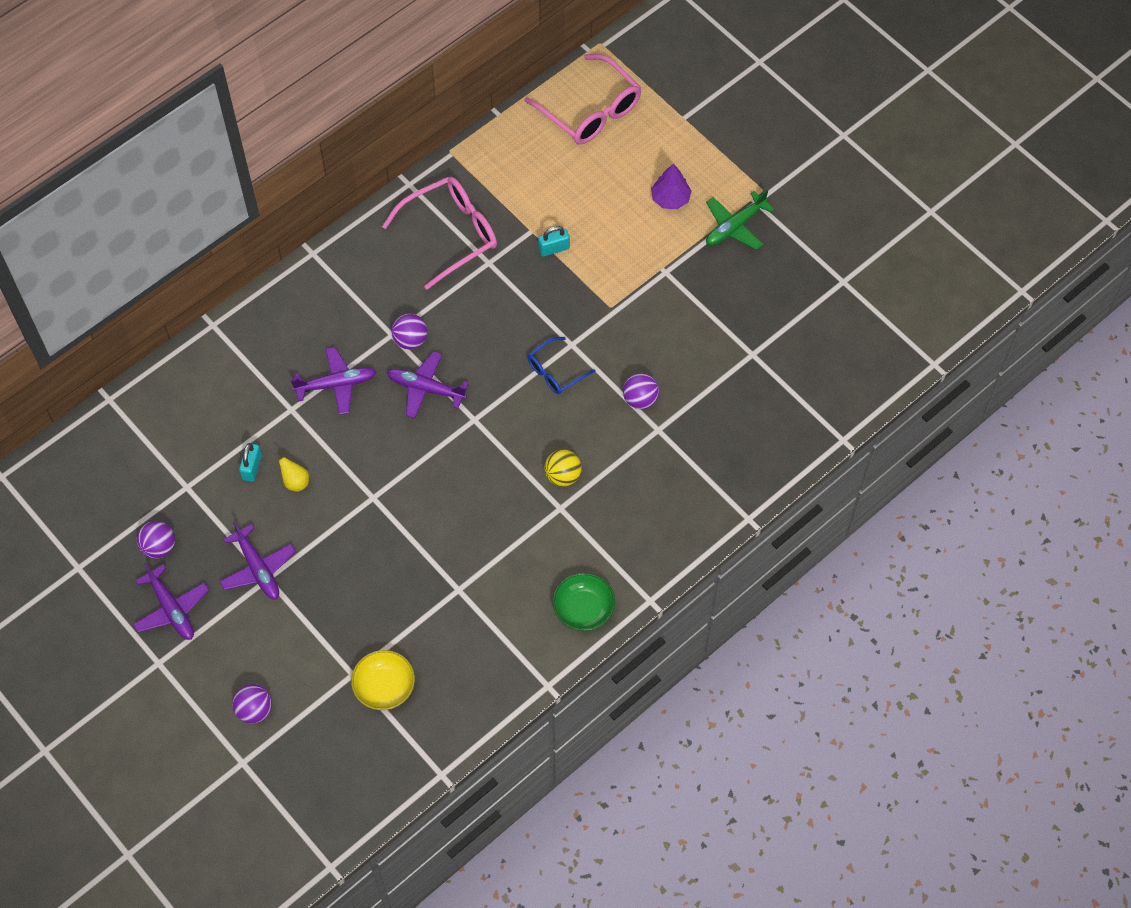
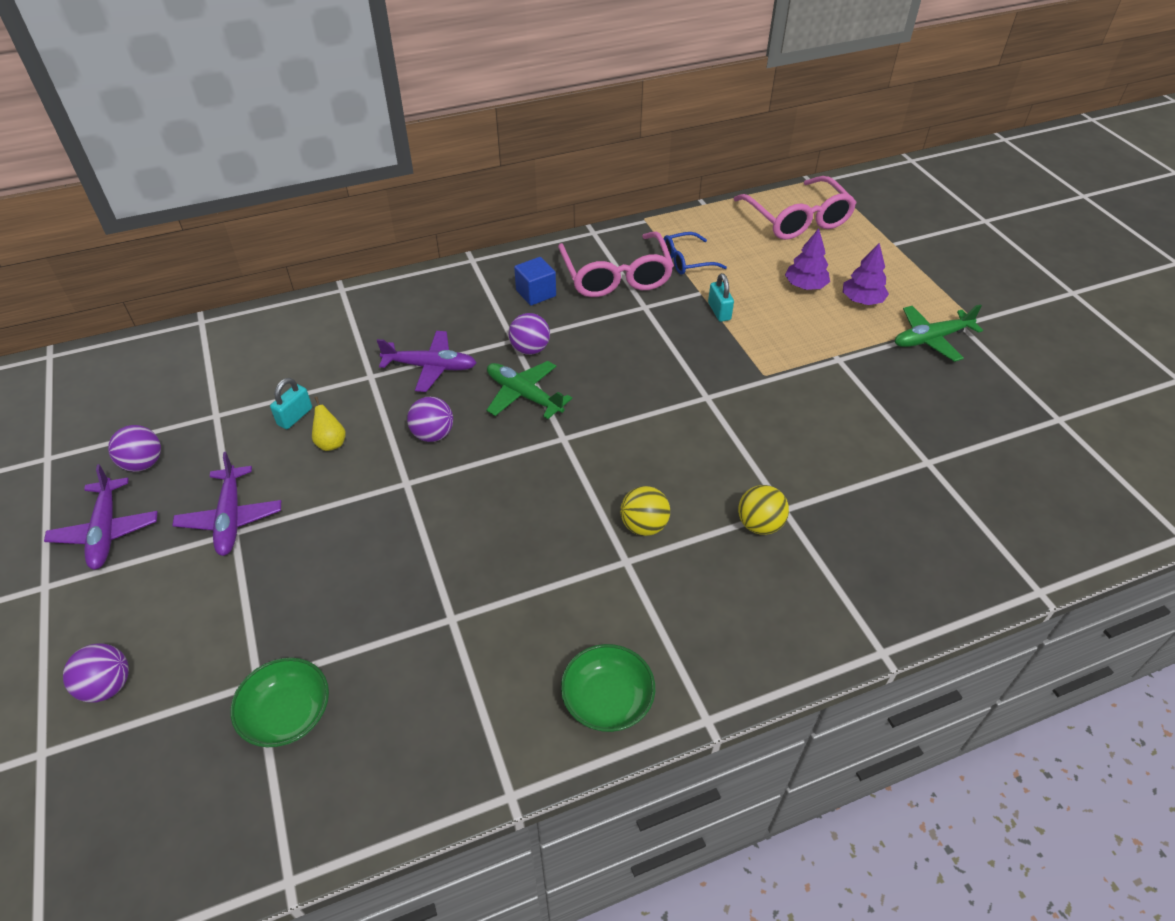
camera: 20 degrees right, 15 degrees down
yellow bowl [351,650,415,710] -> green bowl [230,657,329,747]
pink glasses [382,177,497,290] -> pink glasses turned 90 degrees clockwise [558,231,674,297]
purple plane [387,351,469,418] -> green plane [487,361,572,419]
blue glasses [528,337,595,394] -> blue glasses moved to [664,232,727,275]
turquoise padlock [538,226,570,257] -> turquoise padlock turned 75 degrees clockwise [708,273,734,322]
purple ball [623,373,659,409] -> purple ball moved to [407,397,453,442]
none -> blue cube [514,257,556,306]
none -> yellow ball [738,485,789,535]
none -> purple tree [785,228,830,290]

